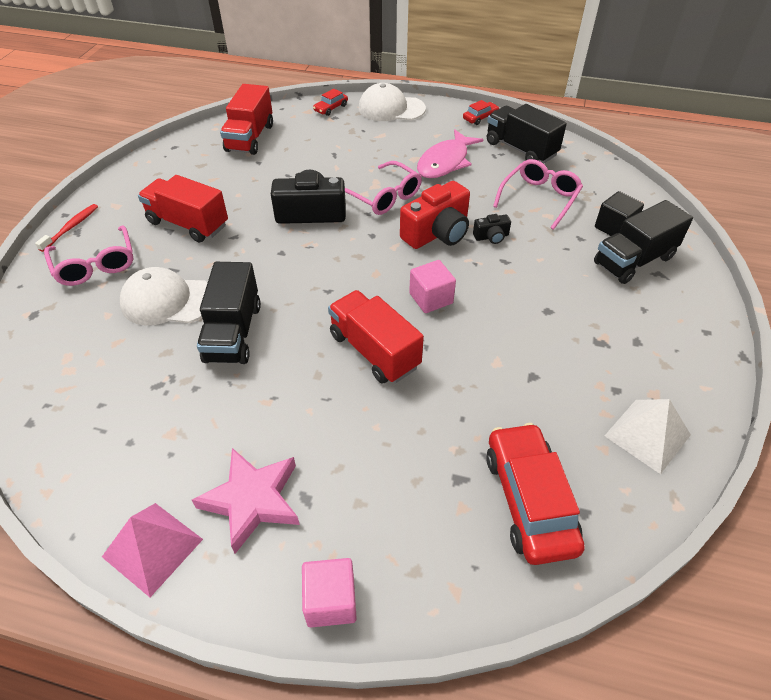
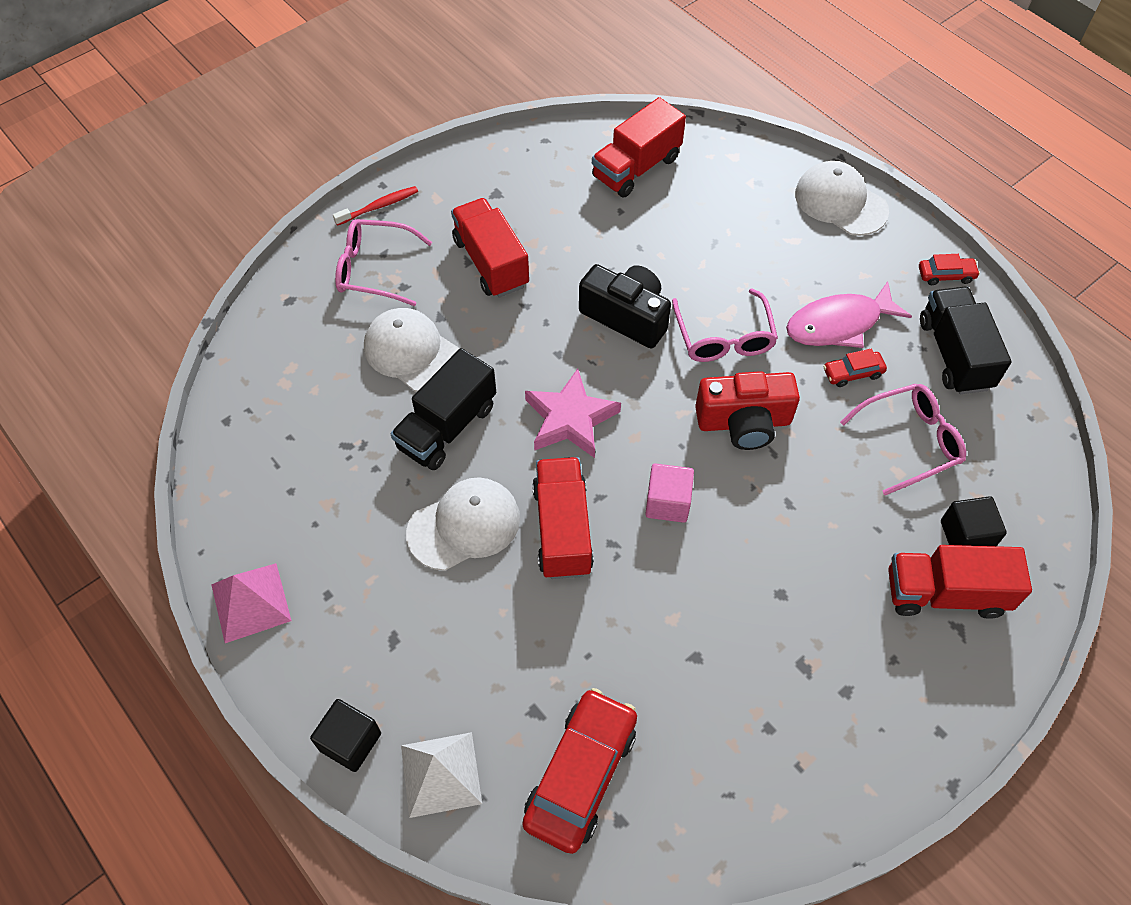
camera: 35 degrees right, 10 degrees up
pink glasses [44,225,133,286] -> pink glasses turned 90 degrees clockwise [335,219,432,306]
pink star [192,448,300,554] -> pink star moved to [525,368,621,458]
pink cube [302,558,357,627] -> black cube [310,699,381,772]
red car [313,88,348,116] -> red car moved to [823,348,887,387]
black camera [473,214,511,244] -> none
black truck [594,200,693,284] -> red truck [888,545,1032,619]
white pyramid [605,399,691,474] -> white pyramid moved to [401,732,482,818]
none -> white cap [406,477,520,571]

